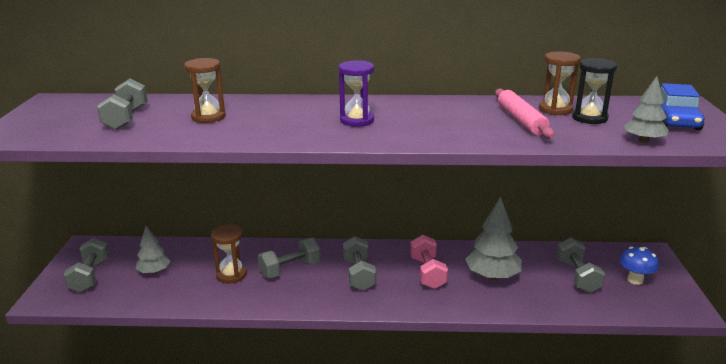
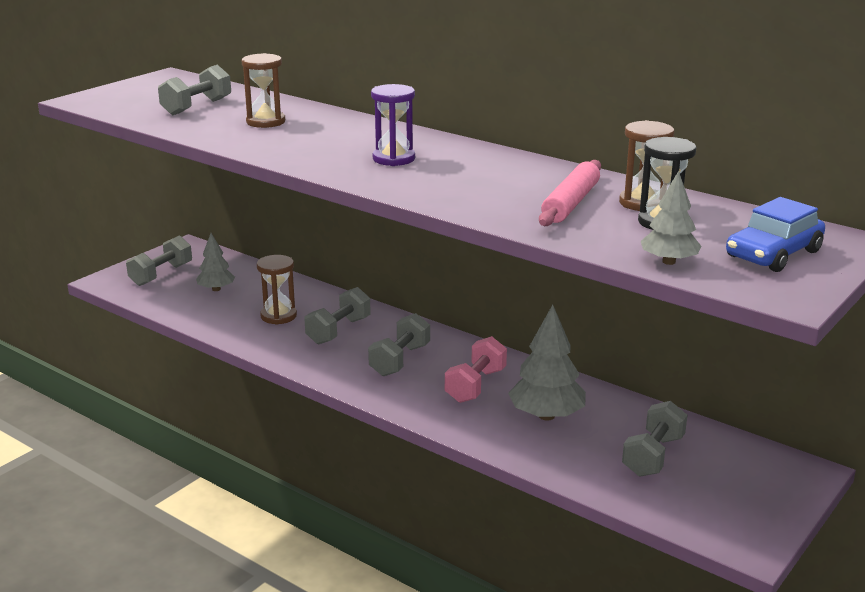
camera: 35 degrees right, 0 degrees up
grey dumbbell [258,238,321,278] -> grey dumbbell turned 60 degrees counterclockwise [304,287,371,345]
blue mushroom [620,246,659,285] -> none

